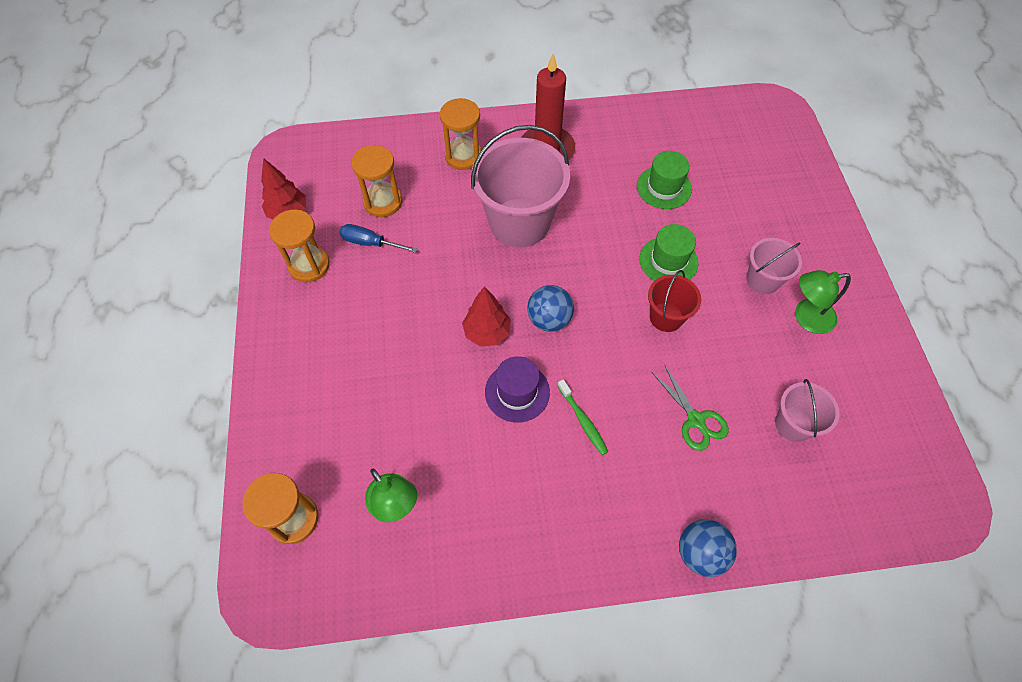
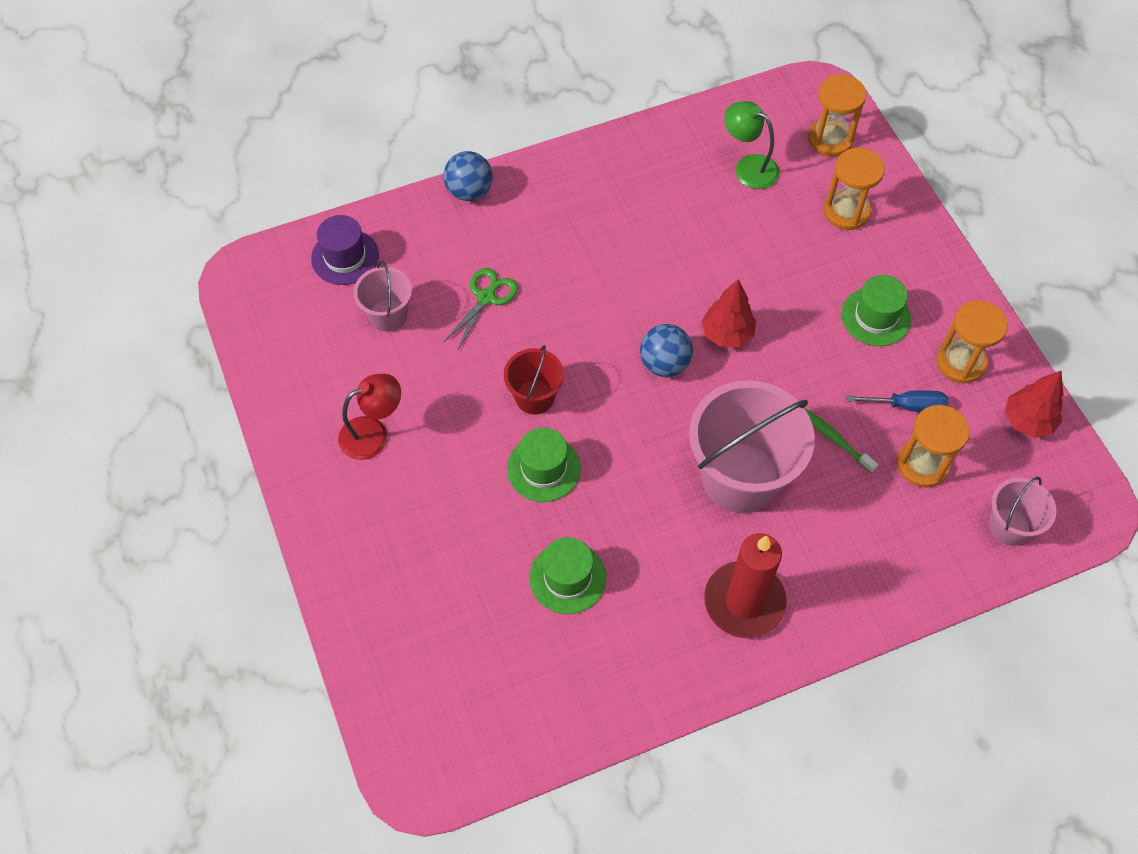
camera: 165 degrees right, 0 degrees up
orange hourglass [440,98,482,170] -> orange hourglass moved to [824,148,885,230]
purple hat [485,356,550,422] -> purple hat moved to [311,215,379,285]
green toothbrush [558,379,609,455] -> green toothbrush moved to [805,408,878,473]
green scissors [652,364,729,451] -> green scissors turned 75 degrees clockwise [443,268,518,351]
pink bucket [747,238,802,294] -> pink bucket moved to [989,477,1057,546]
green lamp [795,270,851,334] -> red lamp [338,373,401,460]
none -> green hat [841,275,911,346]

